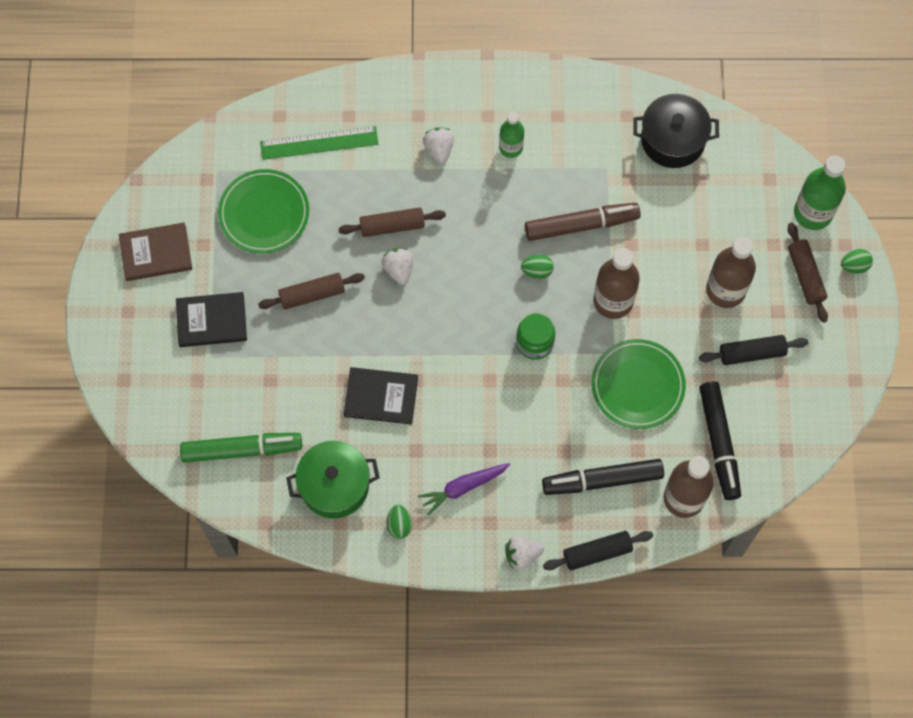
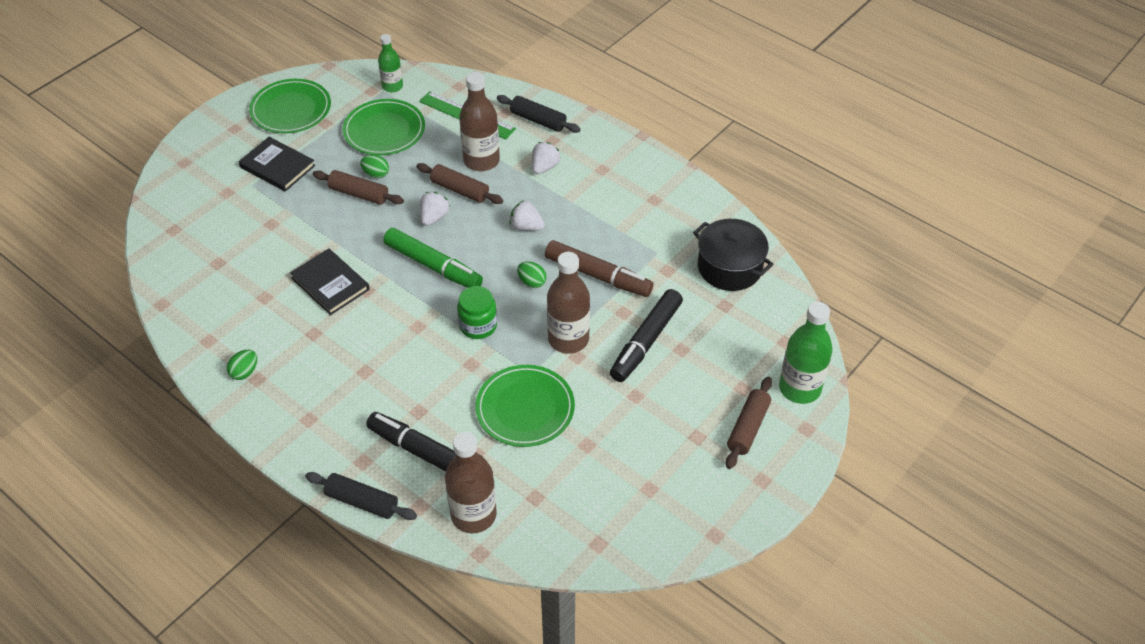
camera: 40 degrees right, 20 degrees down
brown book [119,223,192,281] -> green plate [249,79,331,133]
green marker [180,433,302,463] -> green marker moved to [383,228,483,288]
green pot [286,441,380,518] -> none
purple carrot [418,463,510,516] -> none
green bottle [499,112,524,158] -> green bottle moved to [378,34,403,92]
white strawberry [505,536,544,570] -> white strawberry moved to [510,200,545,231]
black rolling pin [699,335,808,365] -> black rolling pin moved to [497,95,581,133]
black marker [699,381,741,500] -> black marker moved to [610,289,683,382]
brown bottle [706,237,756,308] -> brown bottle moved to [459,72,500,171]
green egg [841,249,873,274] -> green egg moved to [360,155,389,178]

